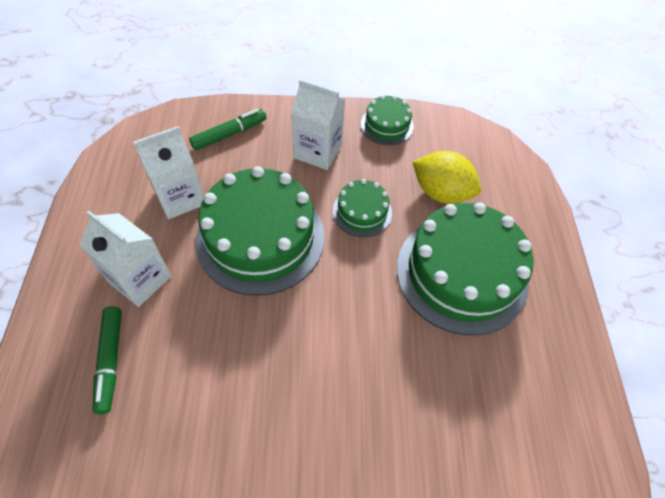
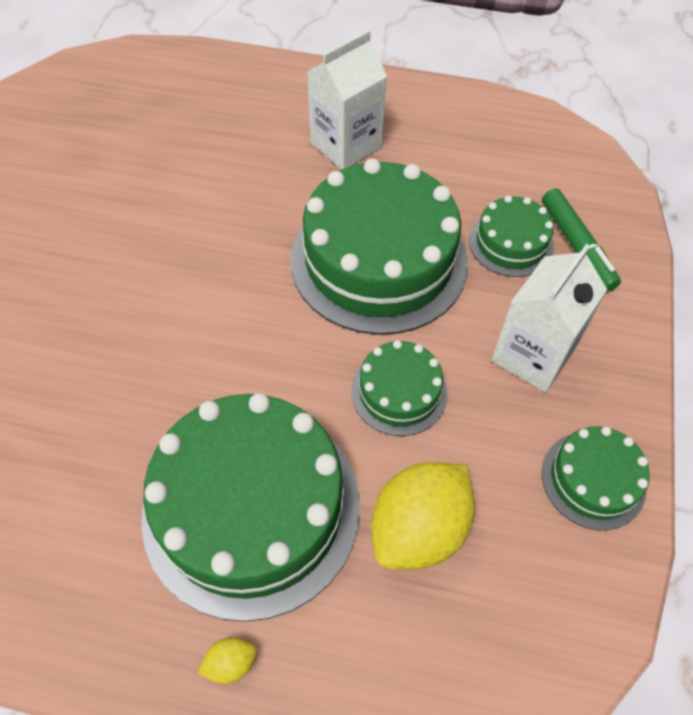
camera: 105 degrees right, 0 degrees up
green marker [93,306,122,414] -> none
white carton [133,126,204,219] -> none
none -> yellow lemon [198,637,257,684]
none -> green cake [469,195,554,277]

